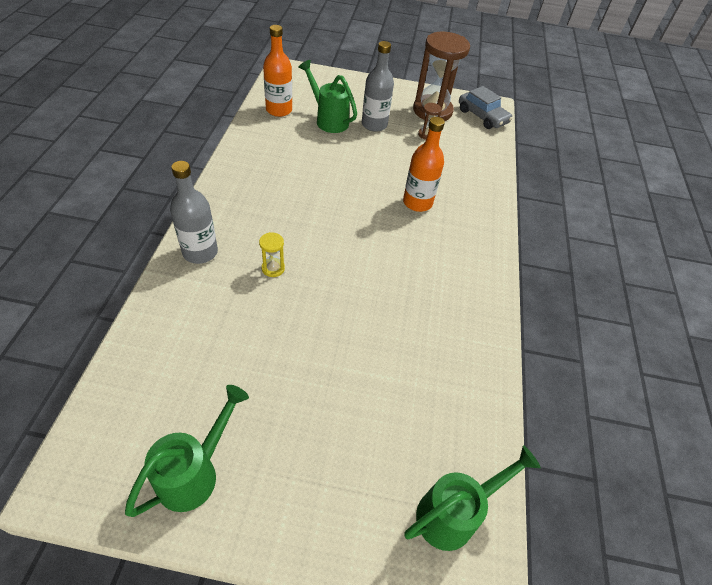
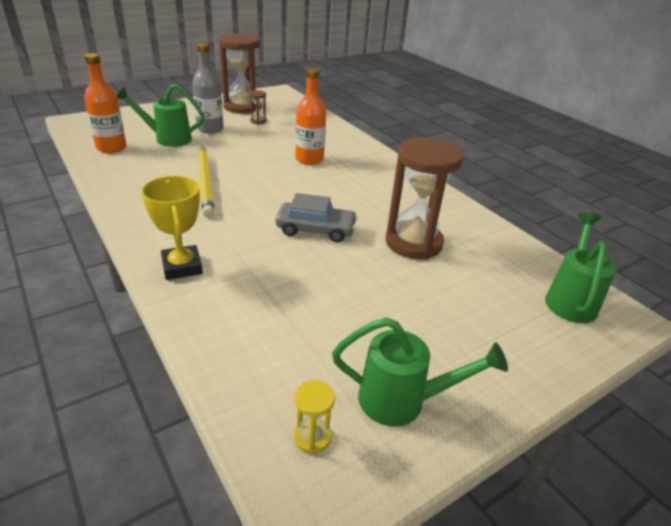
camera: 40 degrees left, 15 degrees down
green watering can [125,385,249,517] -> green watering can turned 105 degrees clockwise [332,317,508,427]
grey bottle [170,161,218,264] -> yellow trophy [141,176,203,280]
yellow hourglass [259,232,285,277] -> yellow hourglass moved to [294,380,335,454]
grey car [459,86,513,129] -> grey car moved to [276,193,358,242]
none -> yellow pencil [198,147,214,218]
none -> brown hourglass [386,137,464,259]

